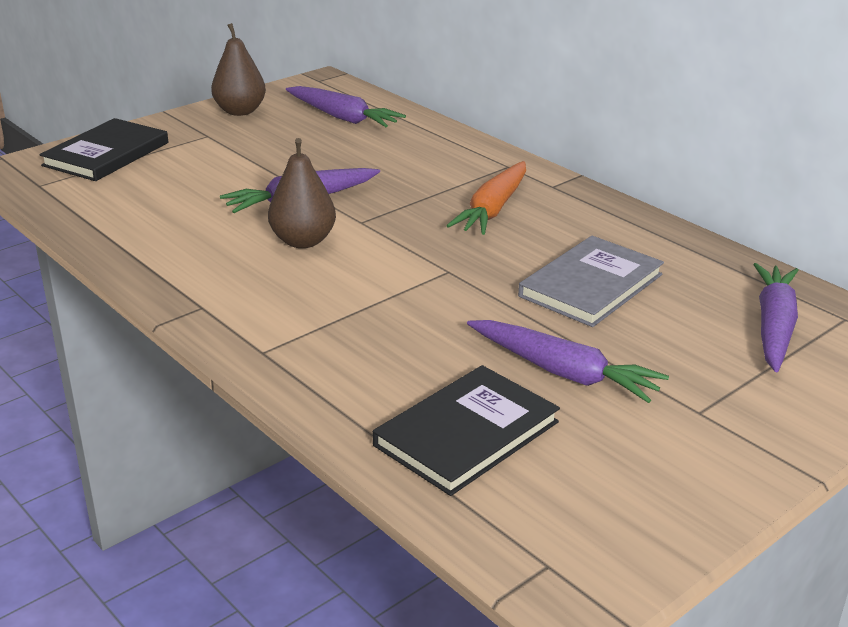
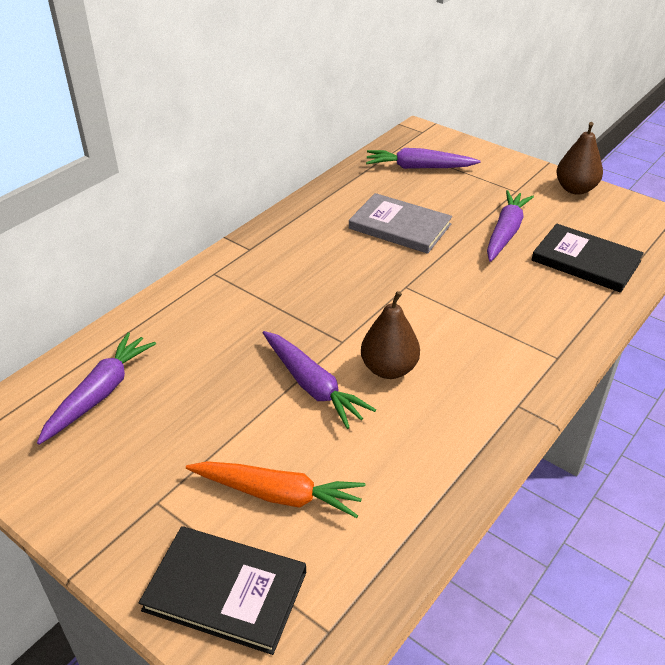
camera: 100 degrees left, 10 degrees up
brown pear [211,23,266,116] -> brown pear moved to [556,122,603,195]
orange carrot [446,161,526,235] -> orange carrot moved to [186,461,365,518]

